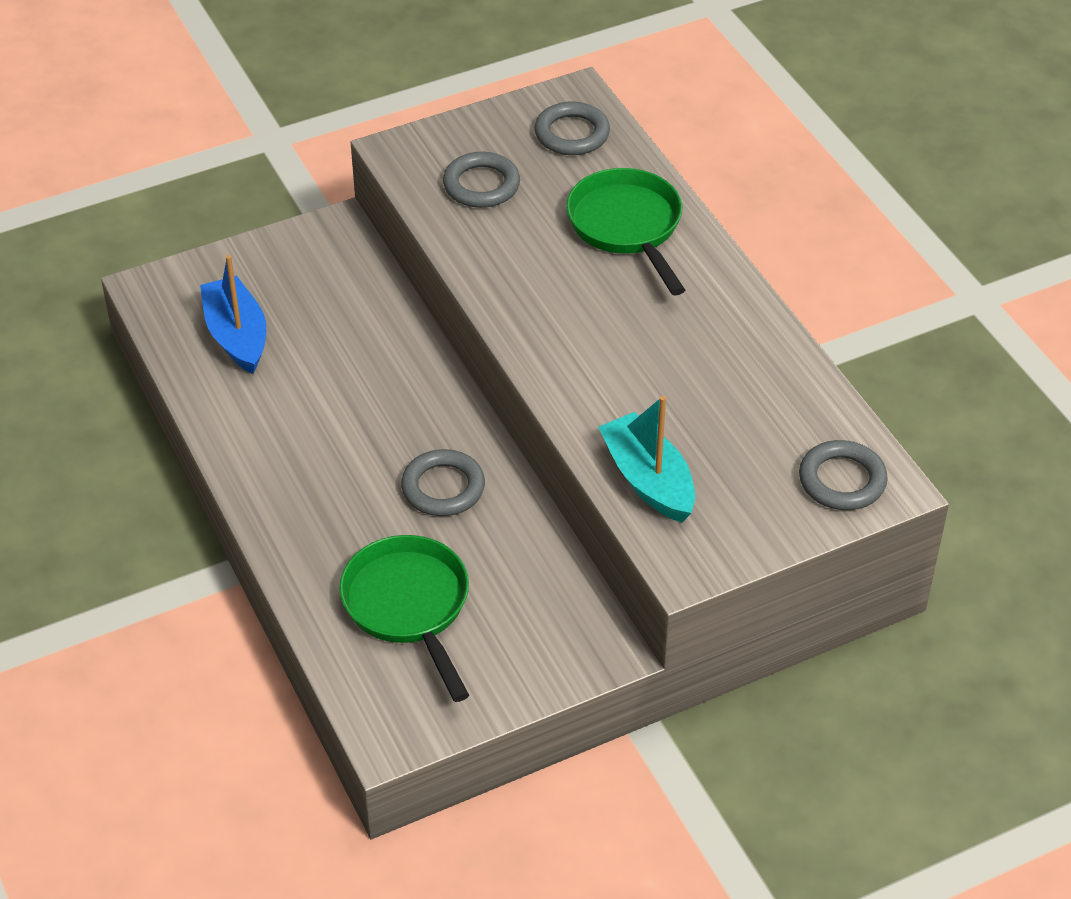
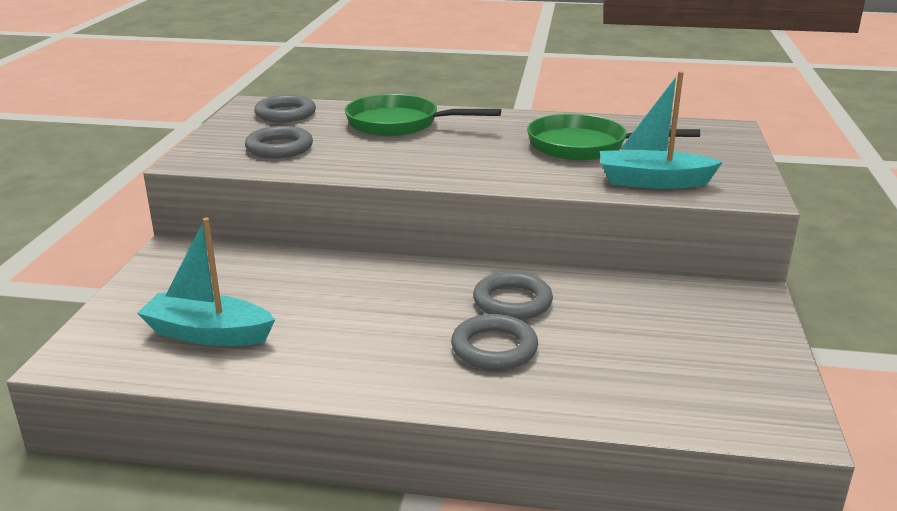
camera: 55 degrees left, 20 degrees down
blue boat [200,255,266,374] -> turquoise boat [137,218,275,346]
green pan [339,535,469,702] -> green pan moved to [527,114,700,161]
grey ring [799,440,888,510] -> grey ring moved to [451,314,538,370]

